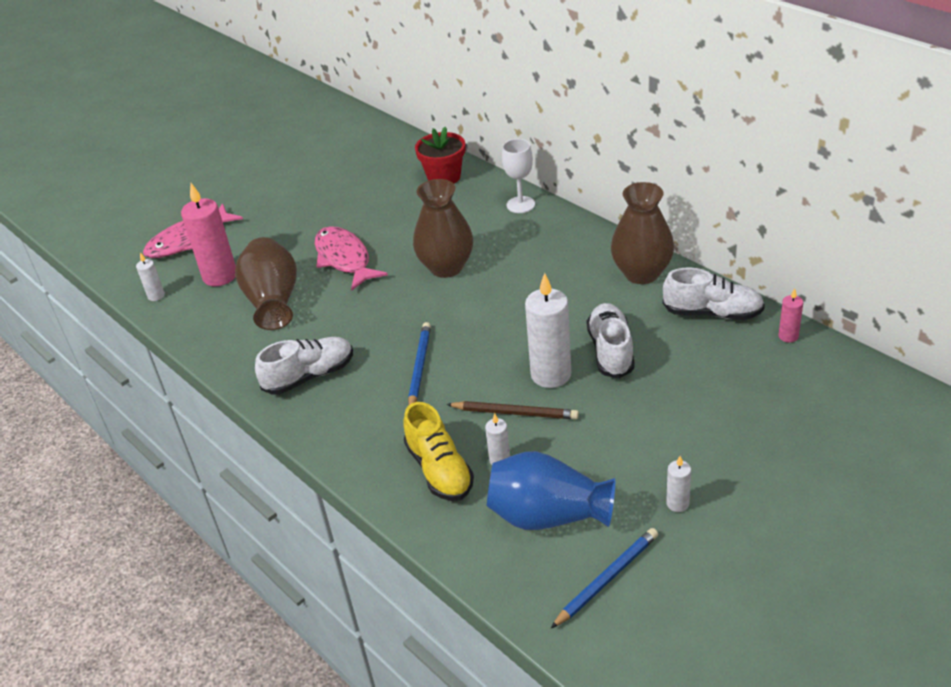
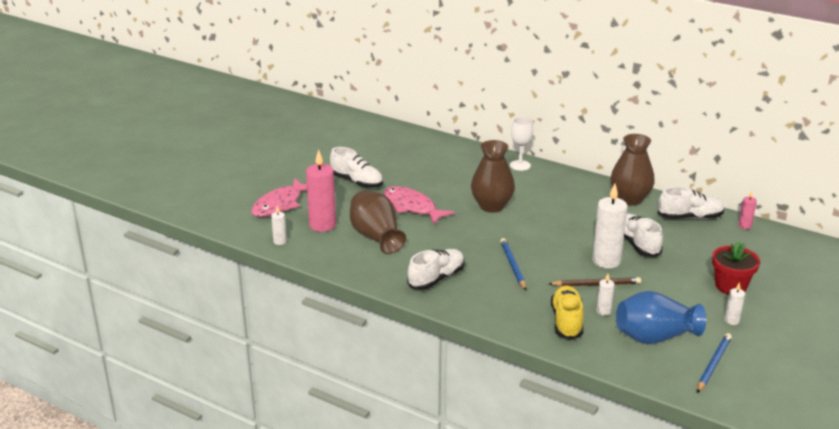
camera: 20 degrees left, 10 degrees down
yellow shoe [403,402,474,501] -> yellow shoe turned 135 degrees counterclockwise [551,285,584,340]
red flower pot [415,127,465,184] -> red flower pot moved to [712,241,760,294]
none -> white shoe [330,147,383,188]

